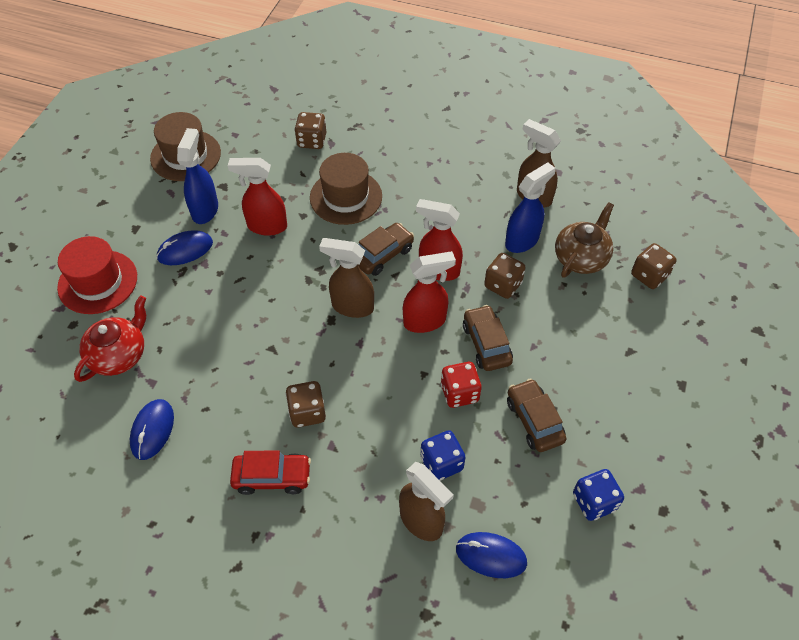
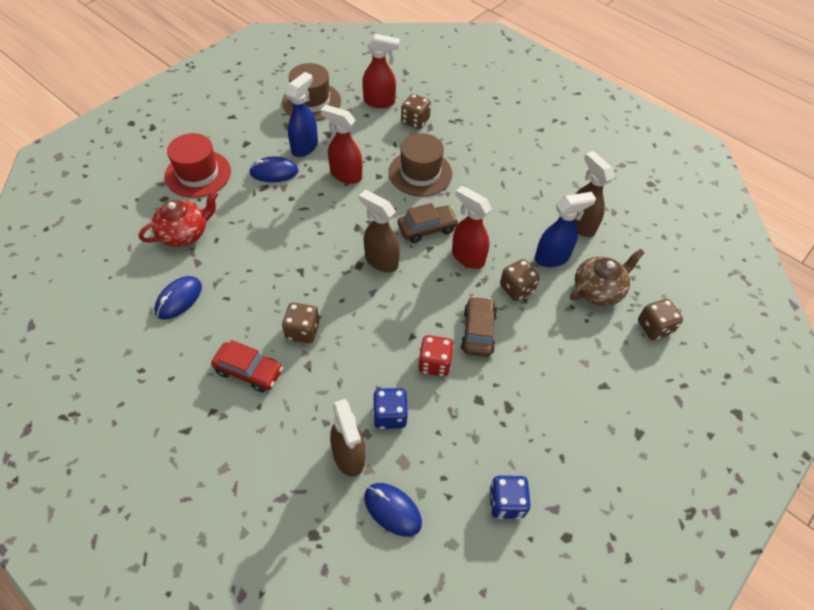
camera: 20 degrees right, 0 degrees up
red spray bottle [403,251,456,333] -> red spray bottle moved to [362,34,400,108]
brown car [507,378,567,452] -> none

